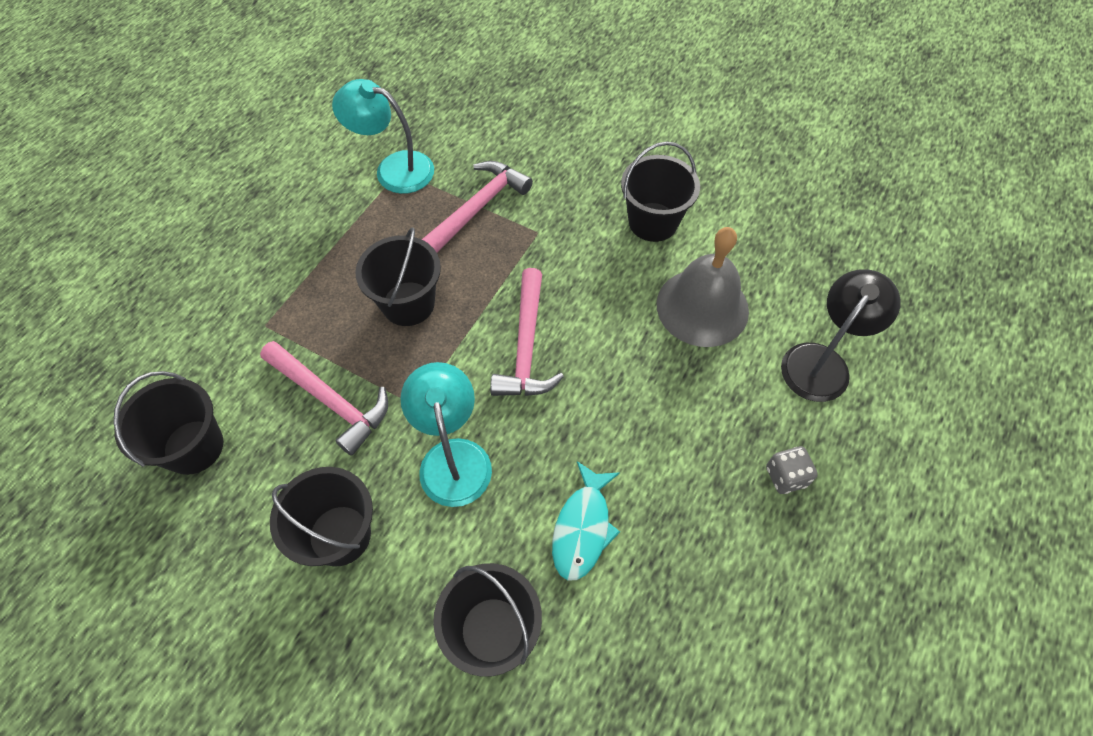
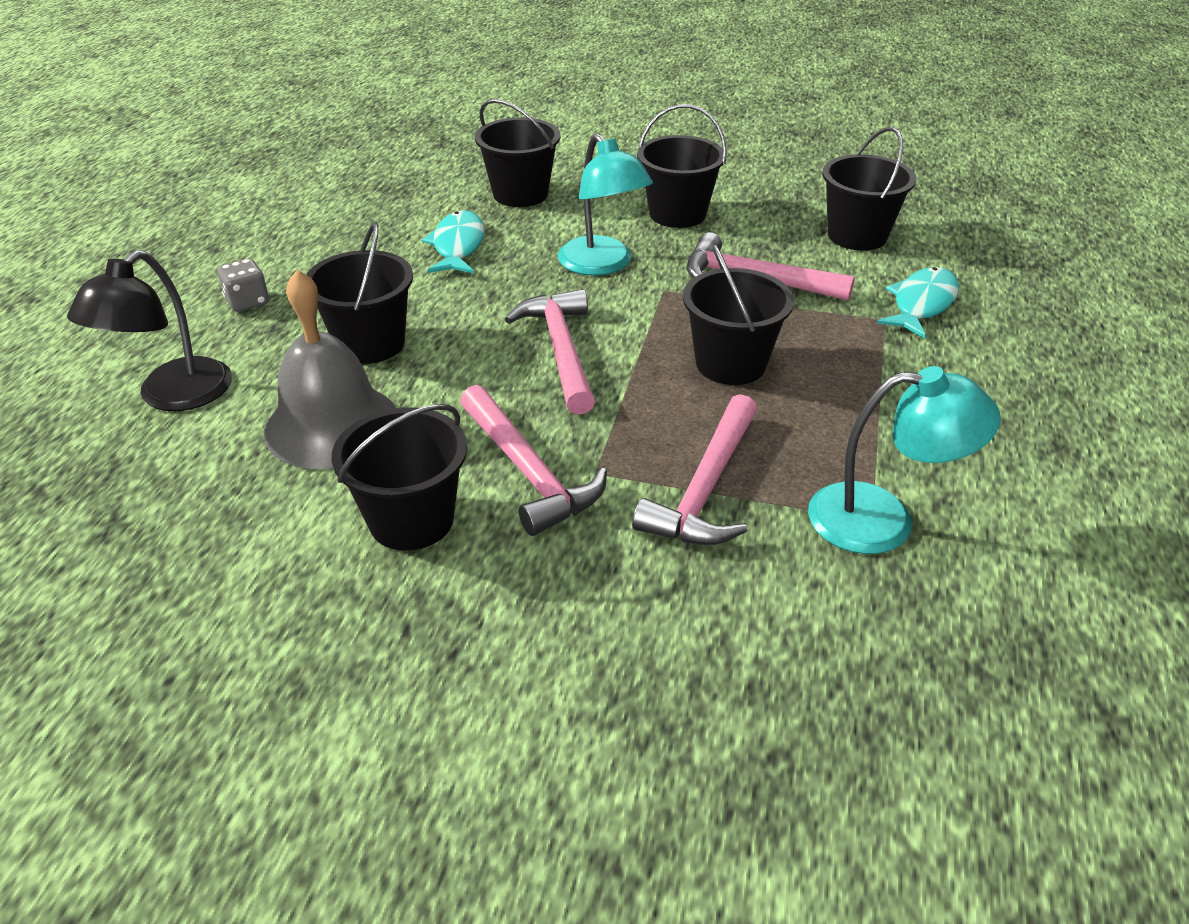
camera: 165 degrees right, 20 degrees down
none -> black bucket [306,222,413,364]
none -> pink hammer [460,385,607,536]
none -> turquoise fish [877,267,959,338]

